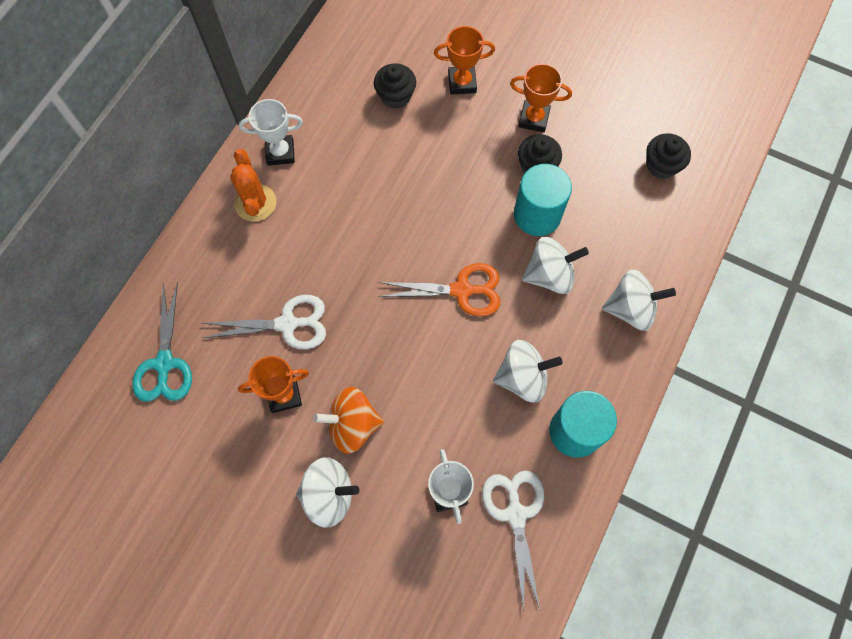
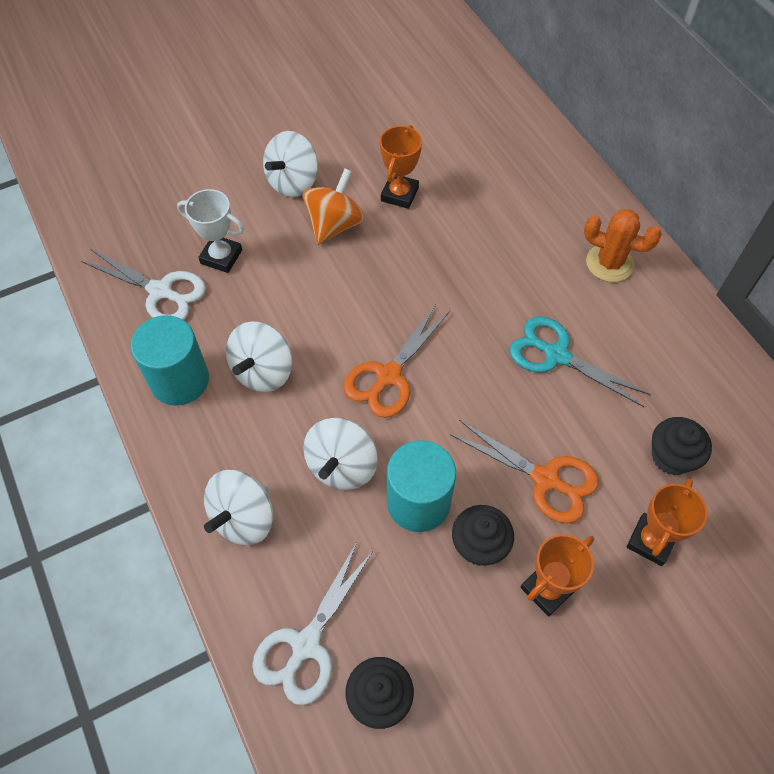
camera: 125 degrees right, 10 degrees down
turquoise scissors [132,283,192,402] -> turquoise scissors moved to [509,316,651,407]
white scissors [202,295,326,349] -> white scissors moved to [252,542,374,705]
white trophy [239,99,303,166] -> none
none -> orange scissors [450,420,599,523]

